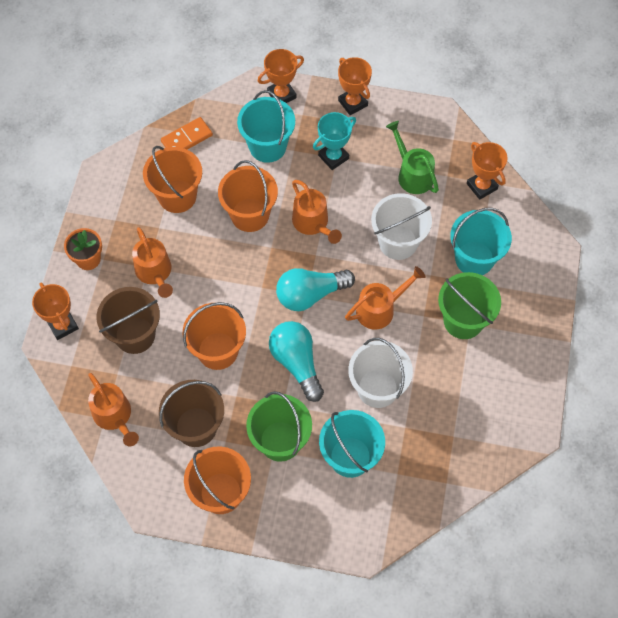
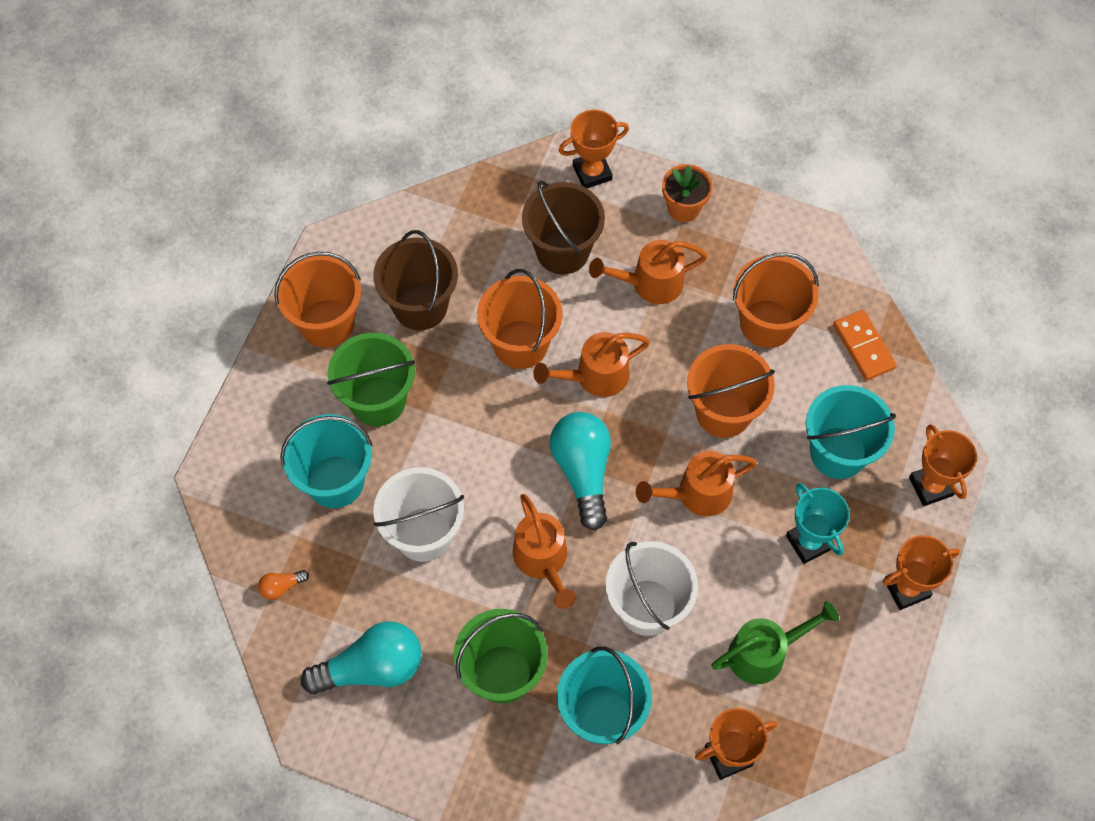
camera: 100 degrees right, 0 degrees up
orange watering can [88,373,139,446] -> orange watering can moved to [533,332,650,397]
turquoise light bulb [269,321,324,402] -> turquoise light bulb moved to [301,621,421,694]
none -> orange light bulb [258,570,309,600]

